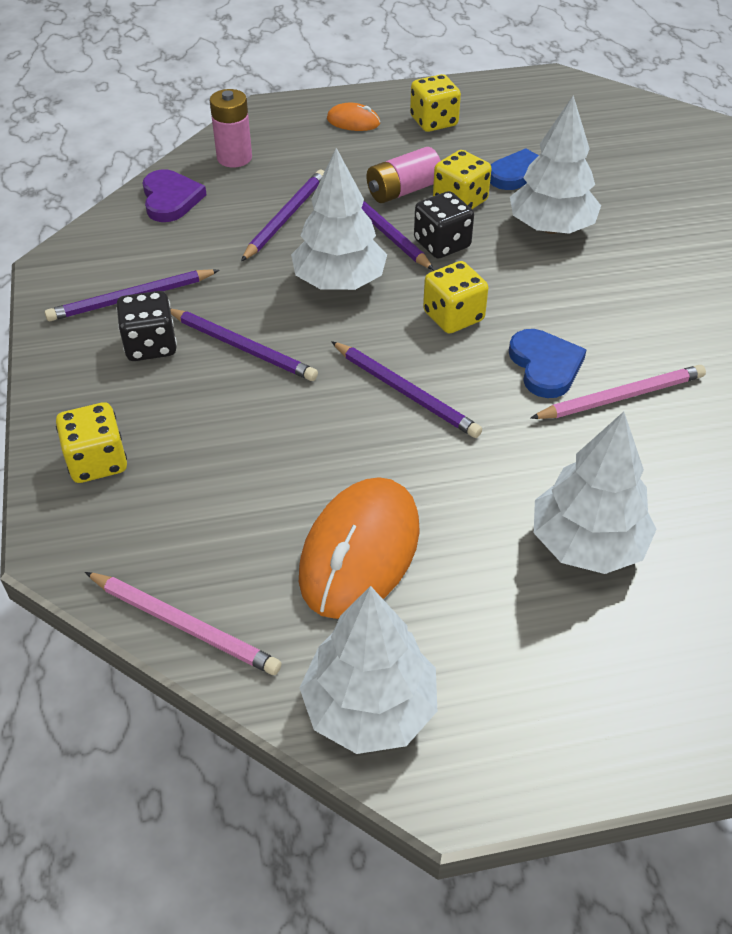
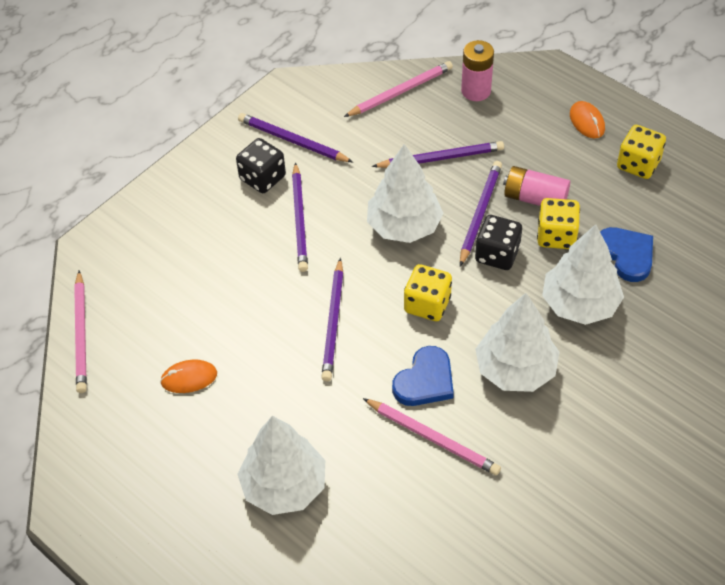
camera: 55 degrees right, 5 degrees up
yellow dice [56,402,127,483] -> none
purple heart [143,169,207,222] -> pink pencil [344,61,453,117]
orange mouse [299,477,420,619] -> orange mouse [160,360,217,393], size x0.48
white tree [300,586,437,754] -> white tree moved to [475,293,560,392]

